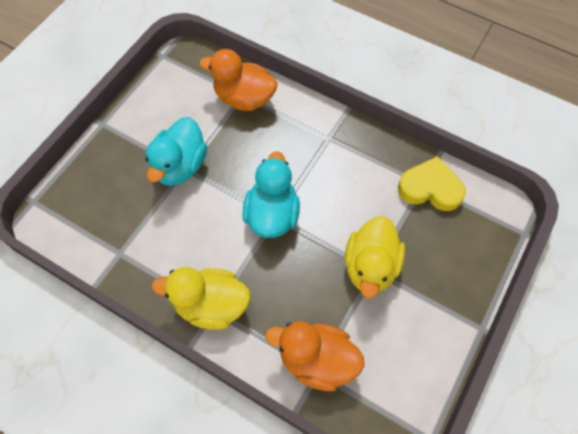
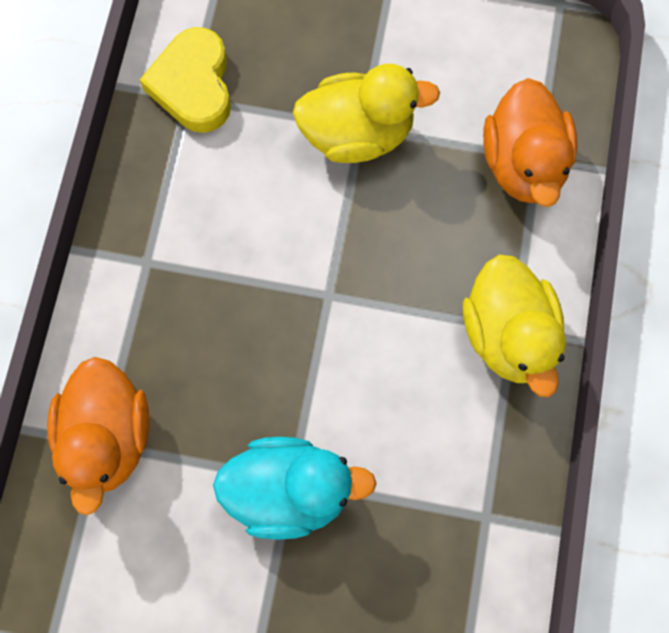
camera: 110 degrees left, 10 degrees up
turquoise duck [242,151,300,238] -> none

